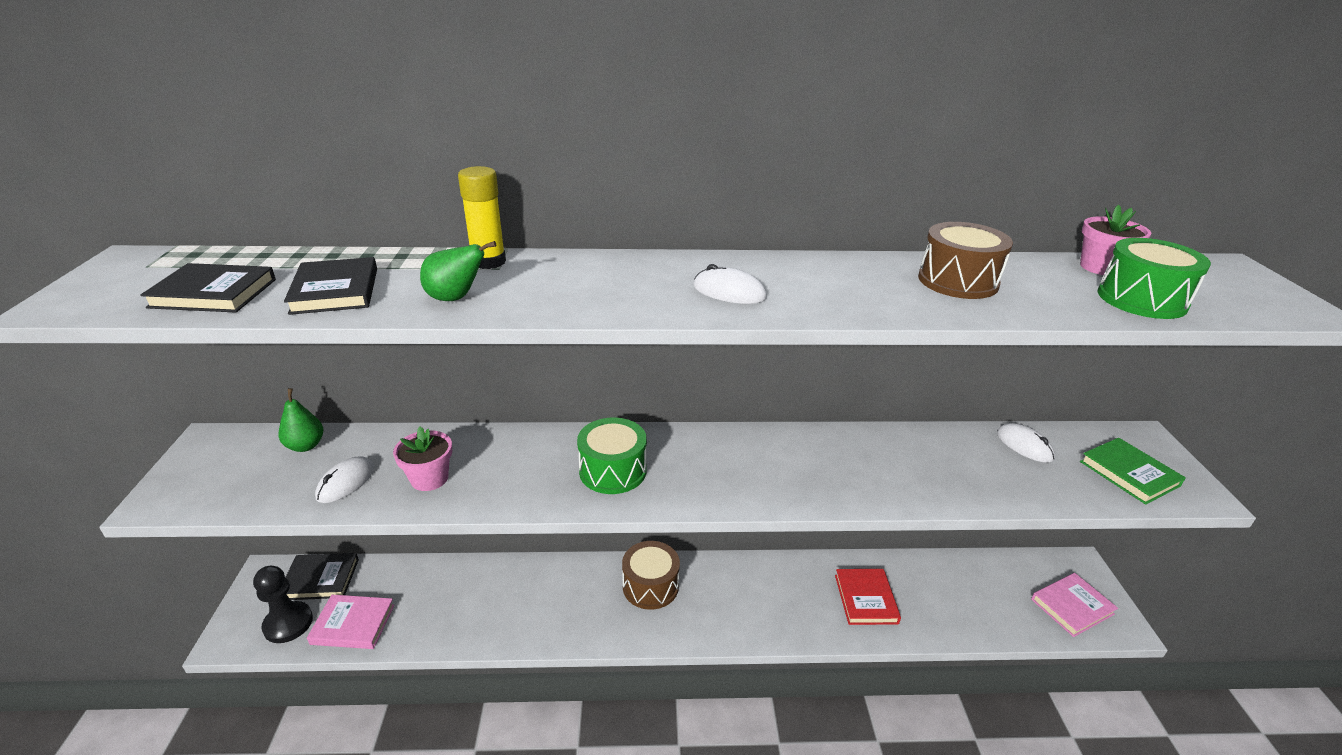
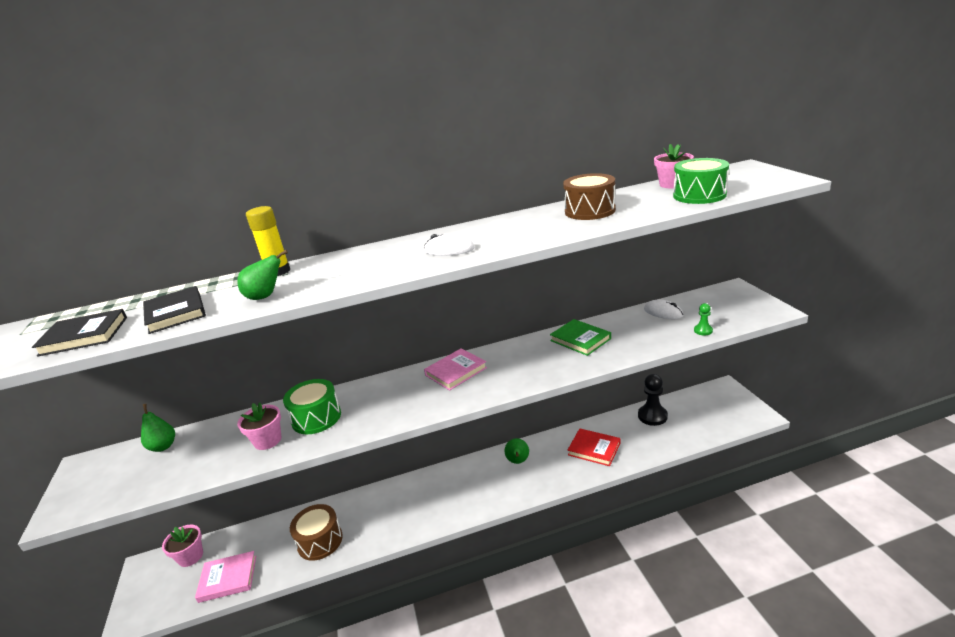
camera: 10 degrees left, 5 degrees down
black pawn [253,566,313,643] -> black pawn moved to [638,374,668,426]
black book [285,553,359,600] -> pink flower pot [162,525,203,567]
white mouse [315,457,375,503] -> none
green drum [577,418,647,494] -> green drum moved to [283,379,341,434]
brown drum [622,541,680,610] -> brown drum moved to [290,504,343,561]
red book [835,569,901,625] -> red book turned 45 degrees counterclockwise [568,428,620,466]
pink book [1031,573,1118,637] -> pink book moved to [424,349,487,390]
green book [1080,438,1186,505] -> green book moved to [550,319,611,356]
none -> green pear [505,438,529,464]
none -> green pawn [694,303,713,335]

